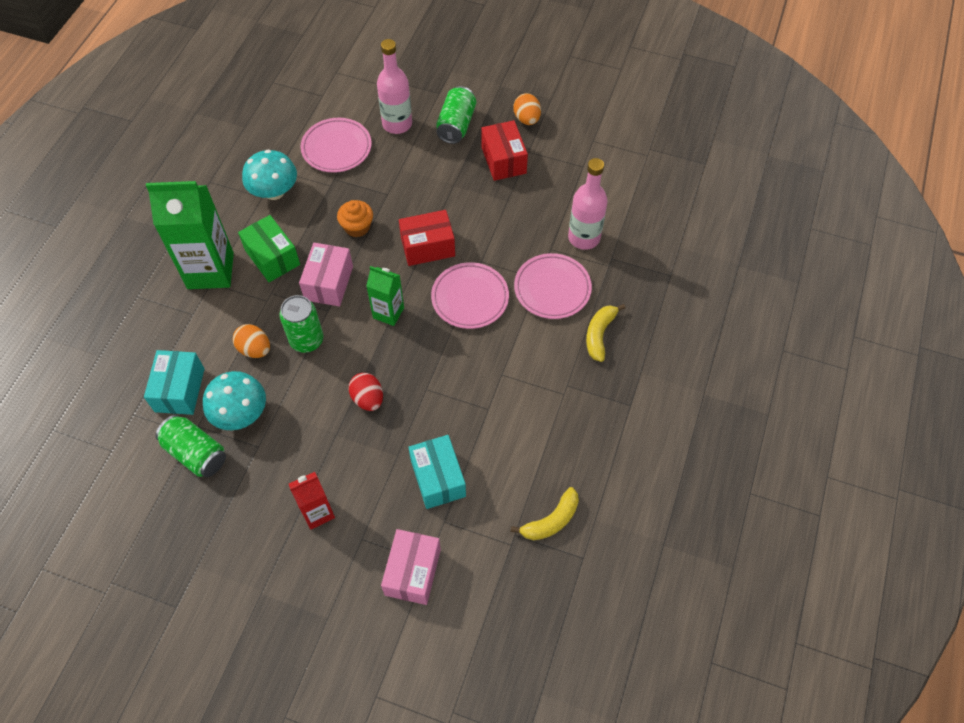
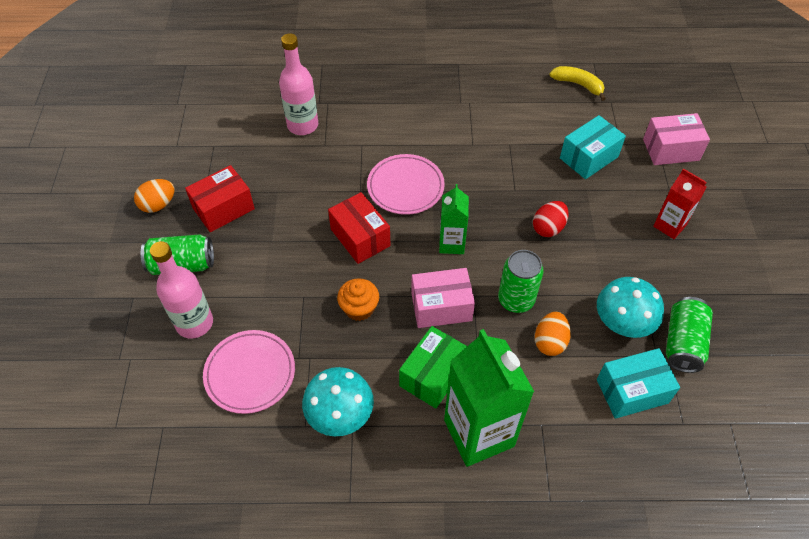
camera: 110 degrees left, 5 degrees down
pink plate [514,253,592,319] -> none
yellow banana [586,304,625,362] -> none

